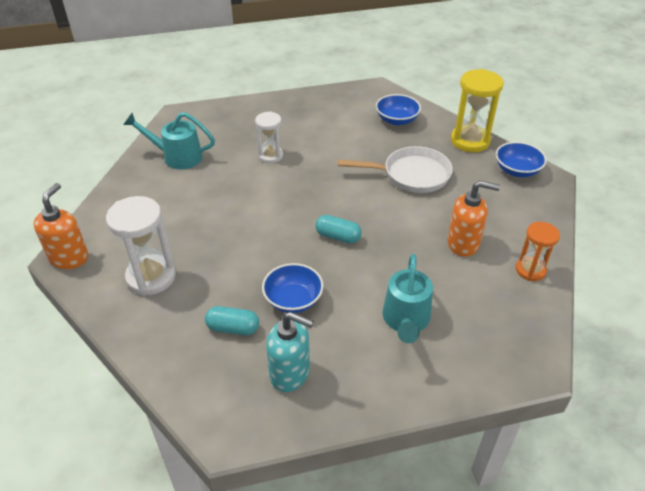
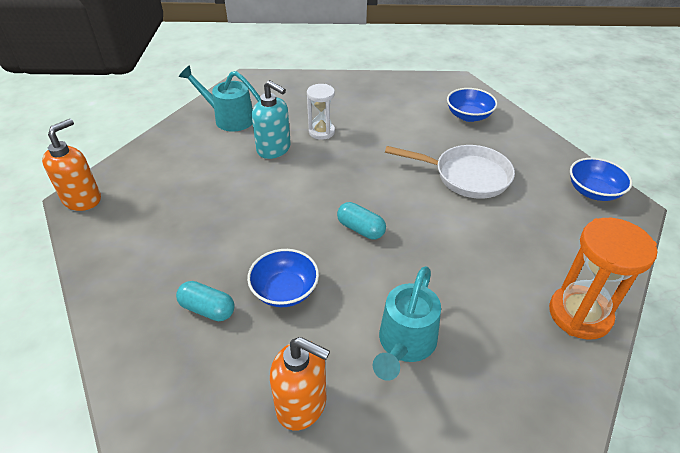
camera: 15 degrees right, 0 degrees up
white hourglass [106,196,176,296] -> none
turquoise soap dispenser [266,312,314,392] -> turquoise soap dispenser moved to [252,80,291,159]
orange soap dispenser [447,181,500,257] -> orange soap dispenser moved to [270,337,330,430]
yellow hourglass [451,69,504,152] -> none
orange hourglass [516,222,560,281] -> orange hourglass [549,218,657,340], size x1.61

